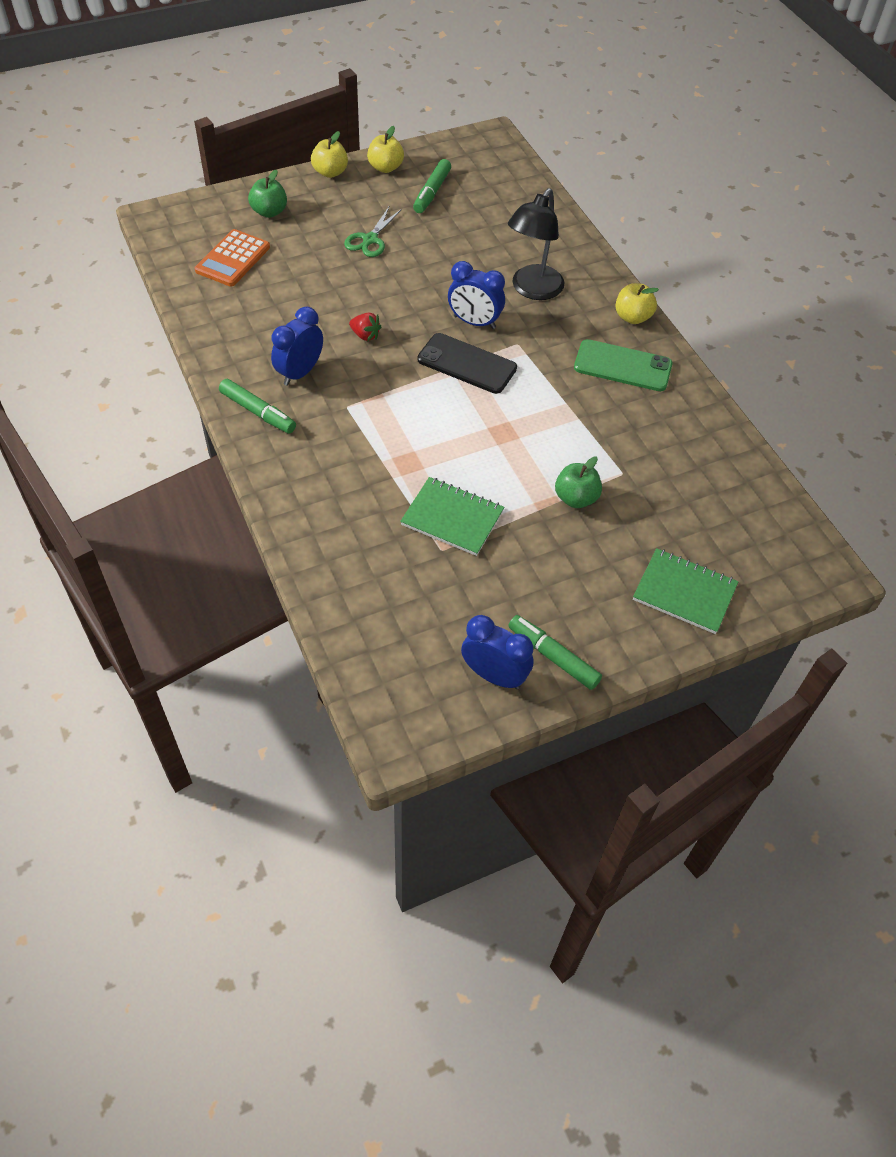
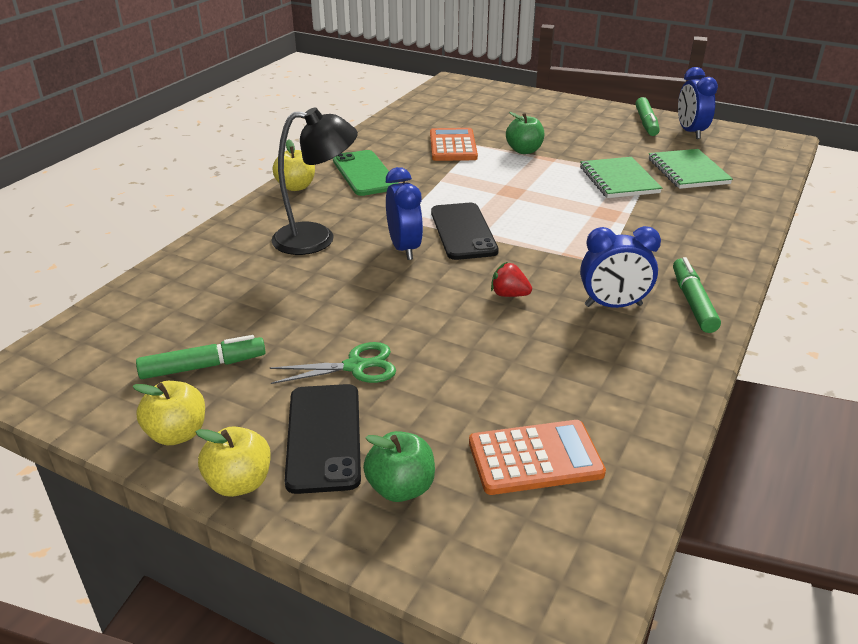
camera: 125 degrees left, 20 degrees down
red strawberry [349,313,381,341] -> red strawberry turned 60 degrees counterclockwise [491,262,532,297]
green notebook [633,548,739,634] -> green notebook moved to [649,149,733,189]
none -> black phone [285,384,361,494]
none -> orange calculator [430,128,478,161]

